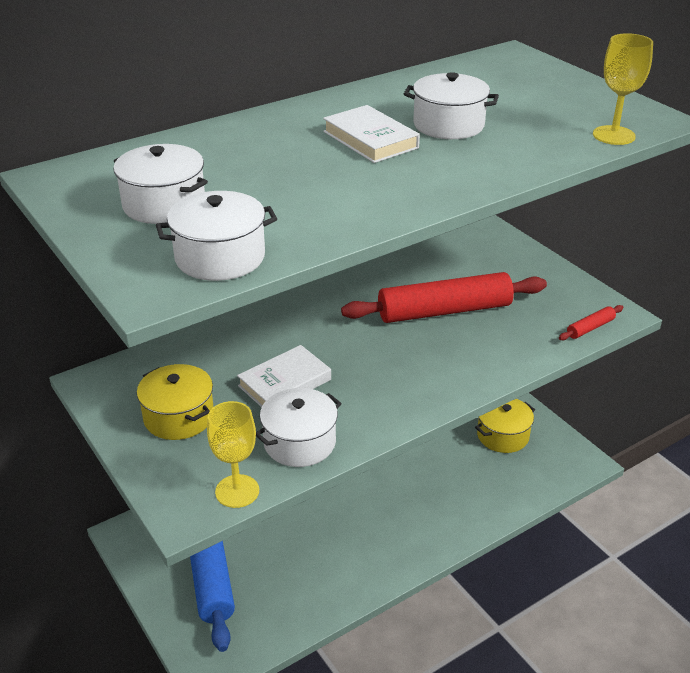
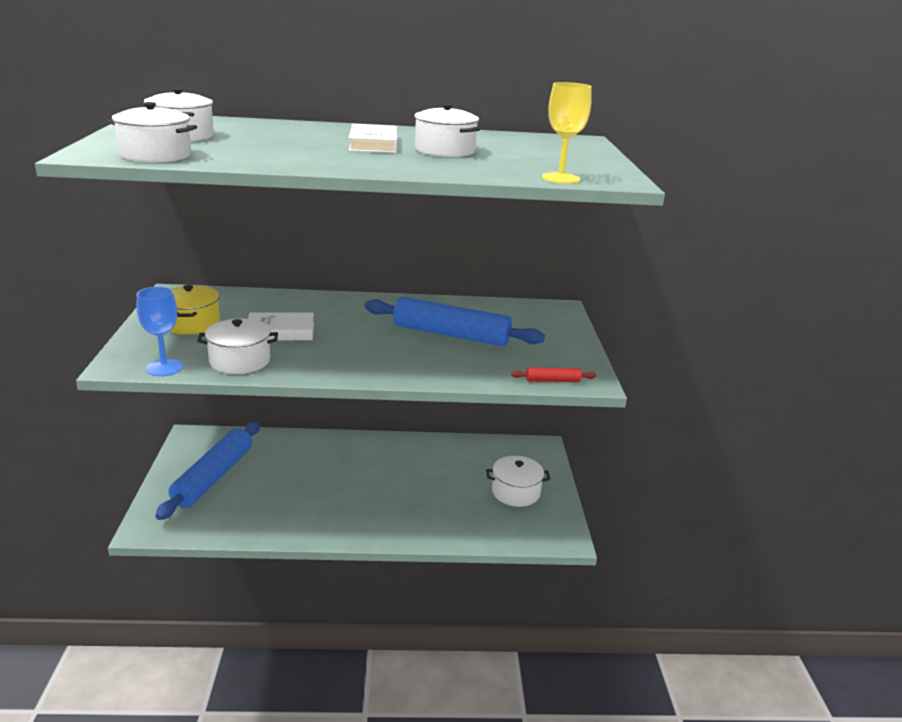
camera: 30 degrees right, 10 degrees down
yellow goblet [207,401,259,508] -> blue goblet [136,287,183,376]
red rolling pin [341,272,547,323] -> blue rolling pin [364,297,545,346]
yellow pot [475,399,535,453] -> white pot [486,456,550,507]

